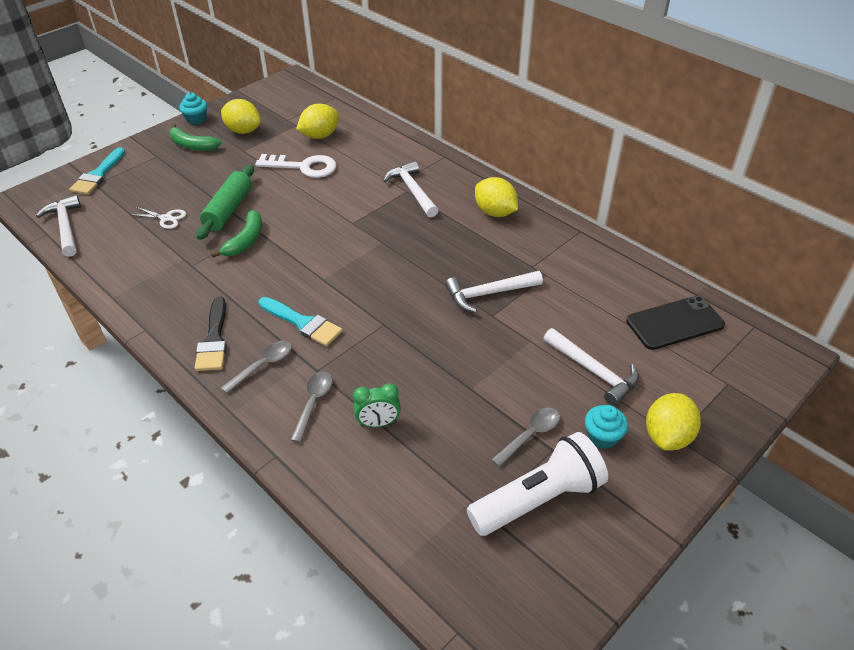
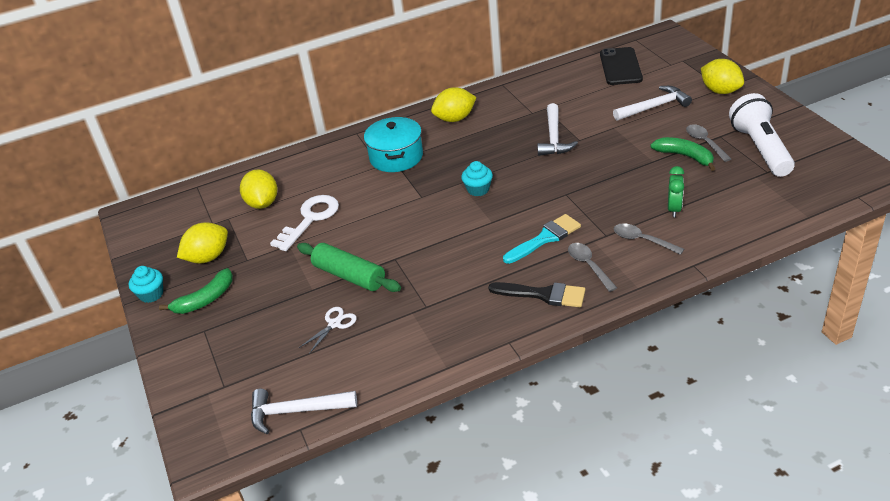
camera: 65 degrees left, 5 degrees down
turquoise brush [70,147,125,195] -> none
green banana [211,210,262,258] -> green banana moved to [650,137,716,171]
white hammer [383,161,439,218] -> turquoise pot [364,117,423,172]
turquoise cupcake [585,405,628,449] -> turquoise cupcake moved to [461,161,493,196]

